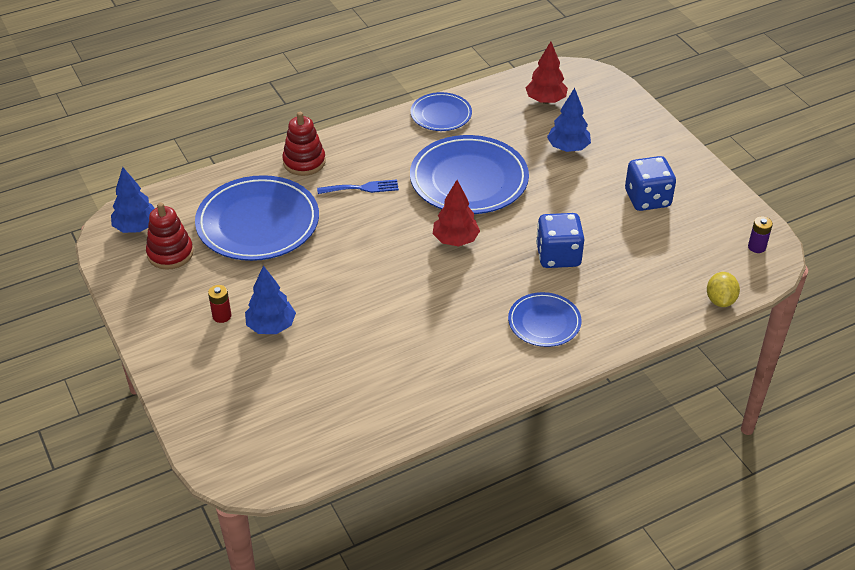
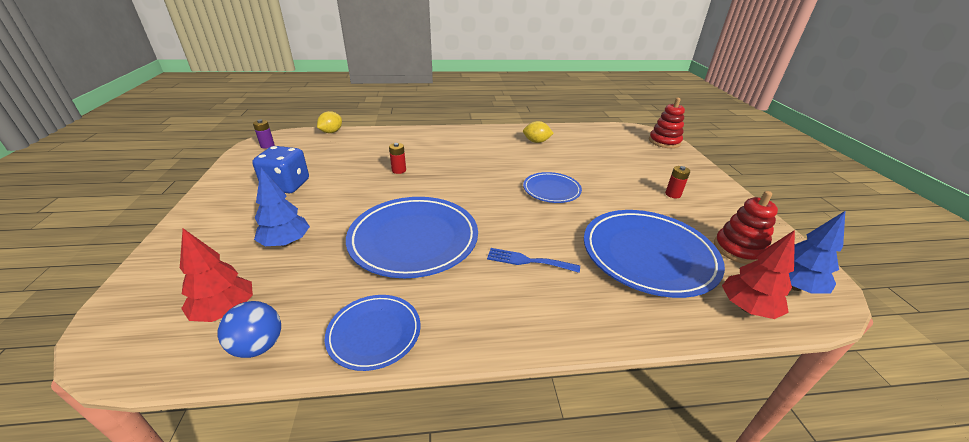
camera: 160 degrees left, 10 degrees down
blue tree [245,266,296,334] -> none
red stacking toy [282,112,326,176] -> red stacking toy moved to [649,98,685,148]
red tree [433,180,480,247] -> red tree moved to [722,230,795,319]
blue plate [508,292,581,347] -> blue plate moved to [523,172,582,203]
blue dice [536,213,584,268] -> red battery [389,143,406,174]
none -> blue ball [218,301,281,358]
none -> yellow lemon [523,121,554,143]

